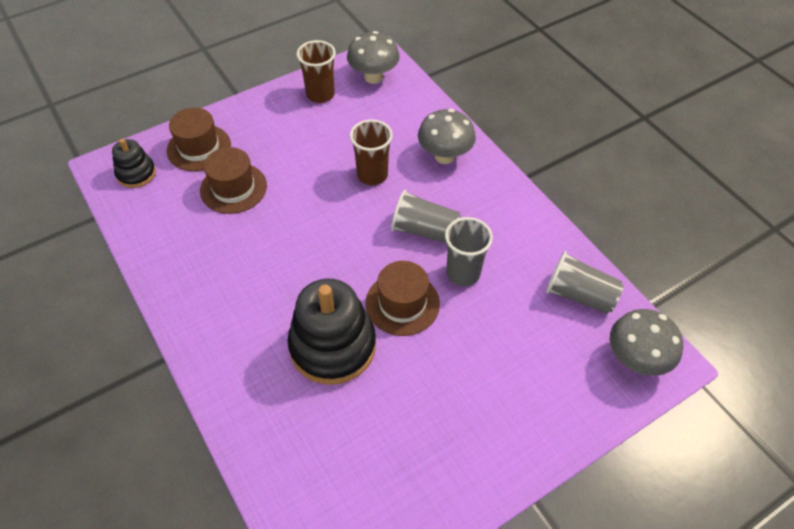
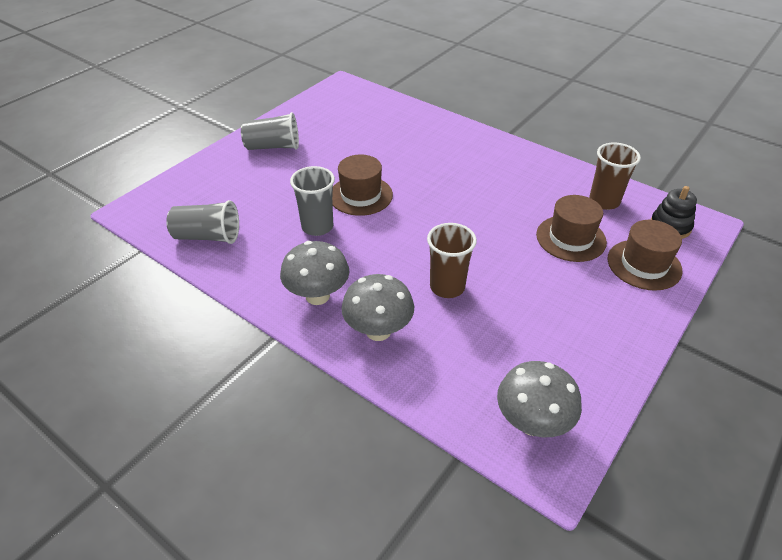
camera: 160 degrees right, 10 degrees down
black stacking toy [288,279,376,385] -> none
brown cup [297,40,336,103] -> brown cup moved to [589,143,641,210]
grey cup [391,190,461,243] -> grey cup moved to [241,112,299,150]
grey mushroom [610,309,683,376] -> grey mushroom moved to [280,241,349,305]

